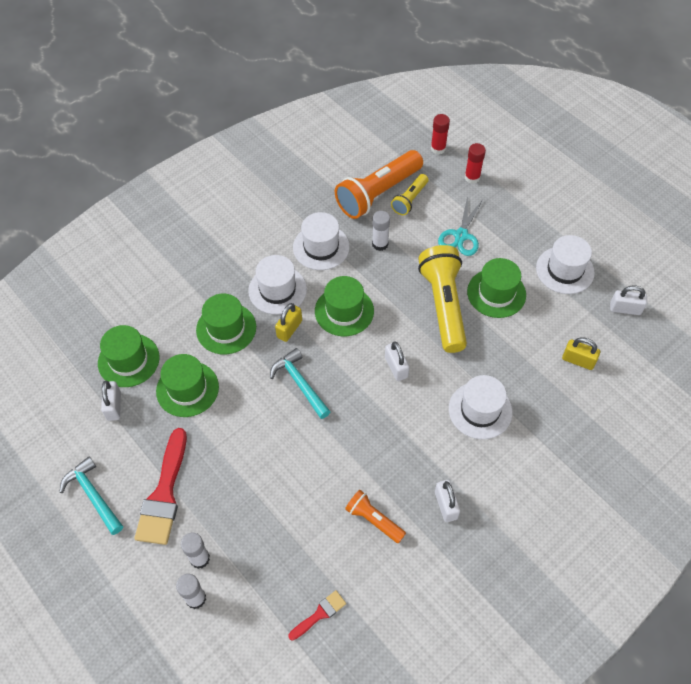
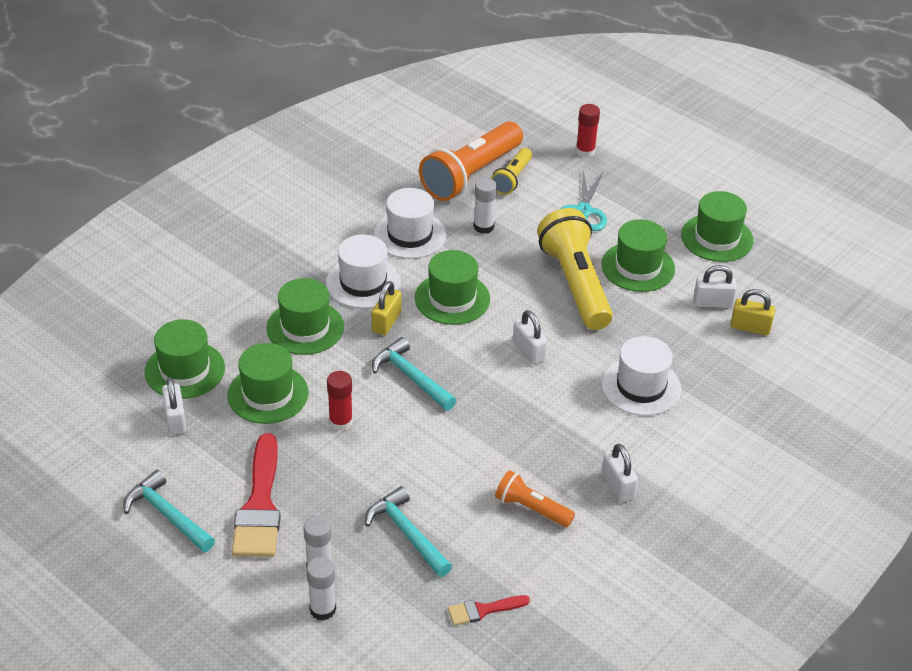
camera: 10 degrees left, 15 degrees down
red brush [288,590,346,641] -> red brush turned 150 degrees counterclockwise [448,595,530,626]
red glue stick [431,114,450,154] -> red glue stick moved to [327,371,353,431]
white hat [536,235,595,294] -> green hat [681,191,753,262]
white padlock [610,286,647,315] -> white padlock moved to [694,265,737,308]
none -> turquoise hammer [365,486,452,577]

